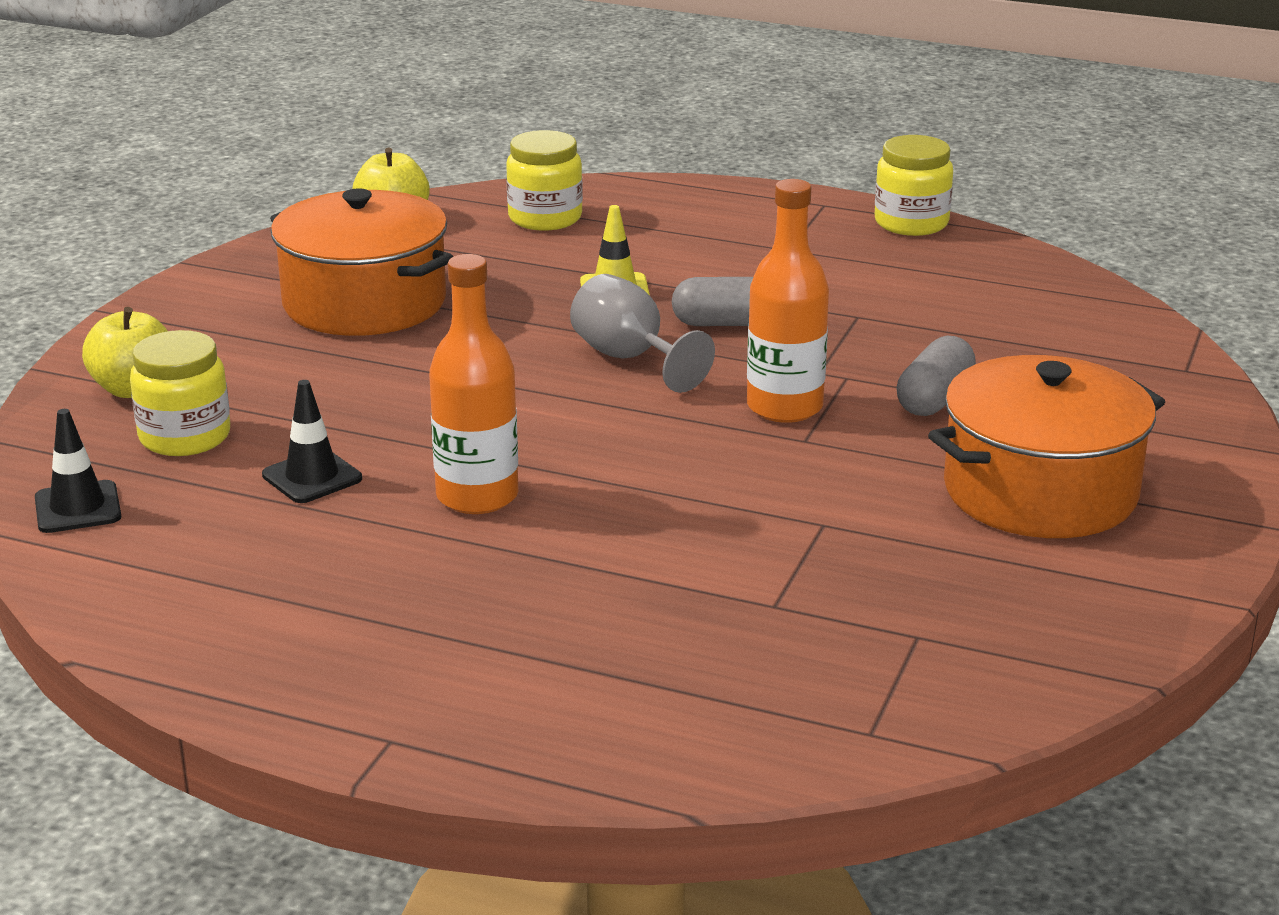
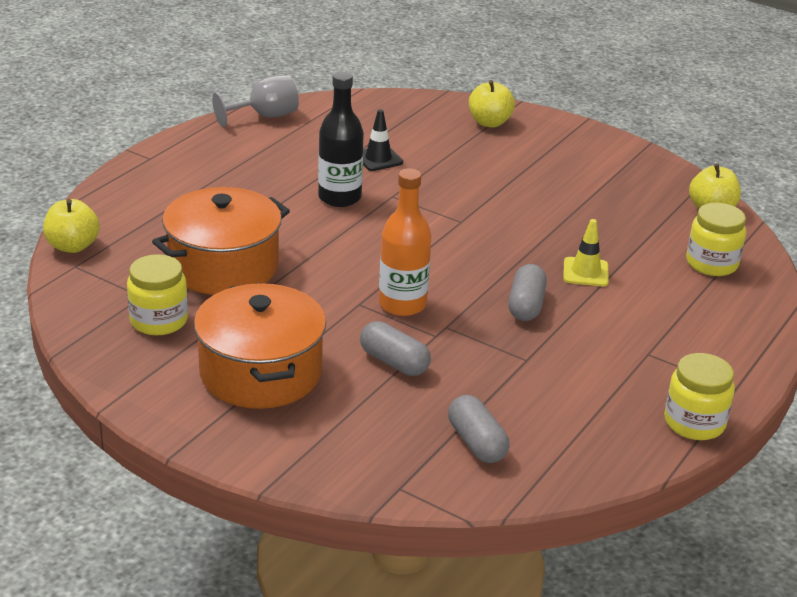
camera: 100 degrees right, 5 degrees up
black traffic cone [35,409,121,533] -> none
yellow jar [130,330,230,456] -> yellow jar moved to [127,254,188,335]
orange pot [270,188,453,336] -> orange pot moved to [152,187,290,295]
orange bottle [429,254,518,514] -> black bottle [318,72,364,207]
grey goblet [570,274,715,393] -> grey goblet moved to [212,75,299,127]
none -> yellow apple [43,199,100,253]
none -> grey capsule [448,395,510,463]

